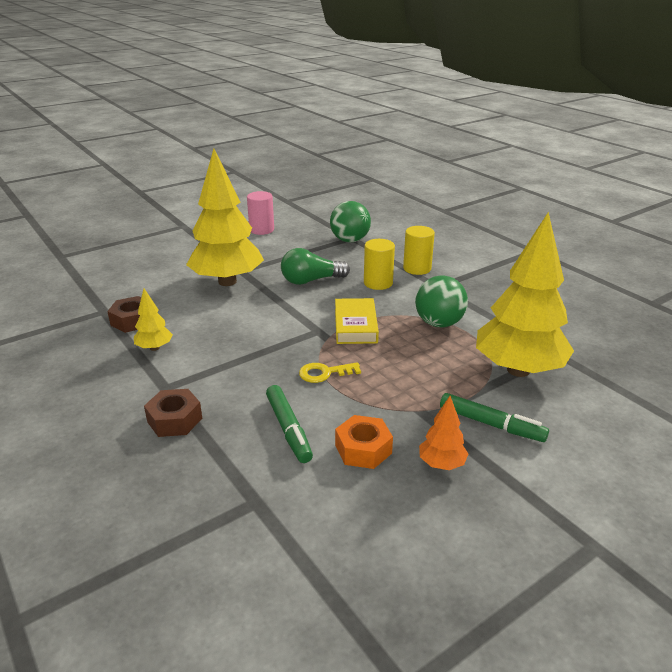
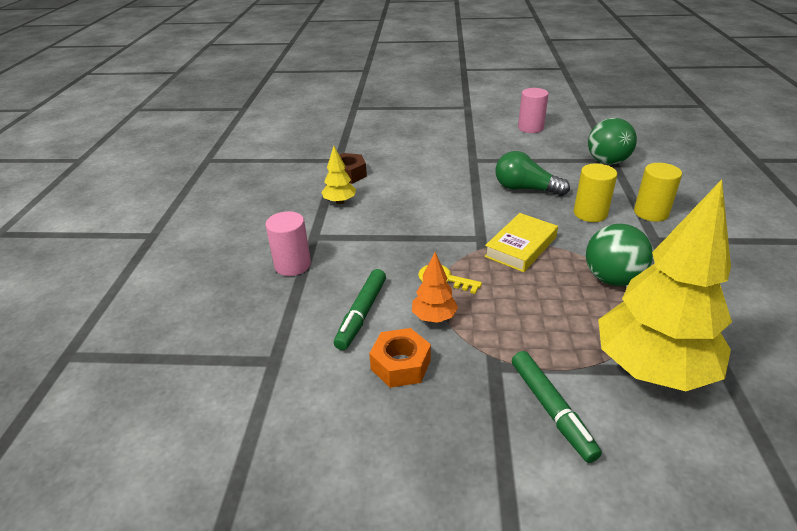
camera: 40 degrees right, 5 degrees up
brown nut [144,389,202,437] -> pink cylinder [265,211,311,276]
yellow tree [186,149,264,286] -> none
orange tree [419,396,468,470] -> orange tree moved to [412,252,458,323]

